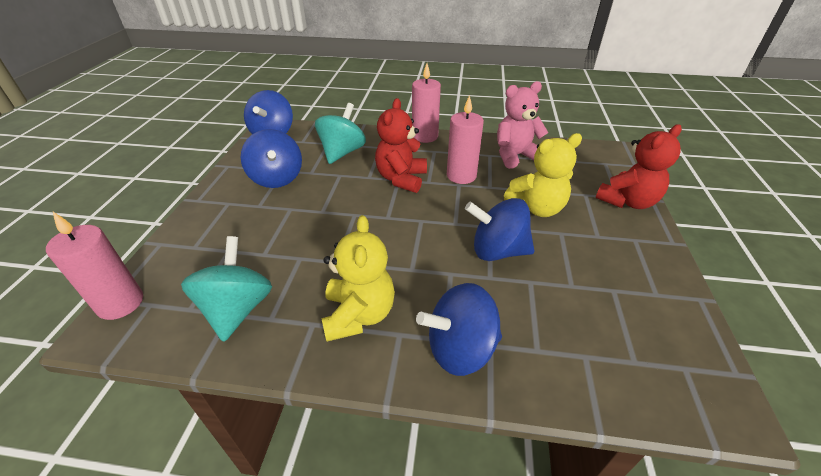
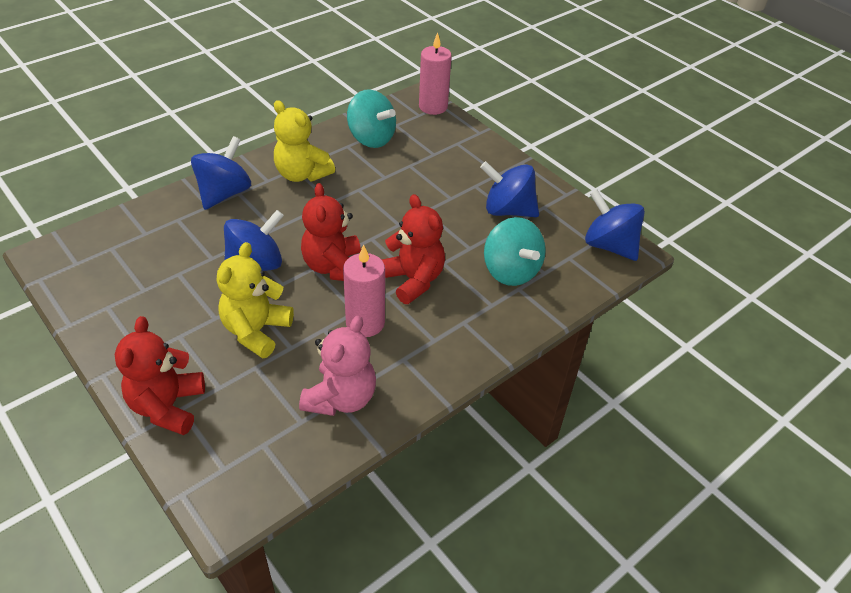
camera: 130 degrees right, 5 degrees up
pink candle [412,63,441,143] -> none
none -> red teddy bear [301,183,361,281]

